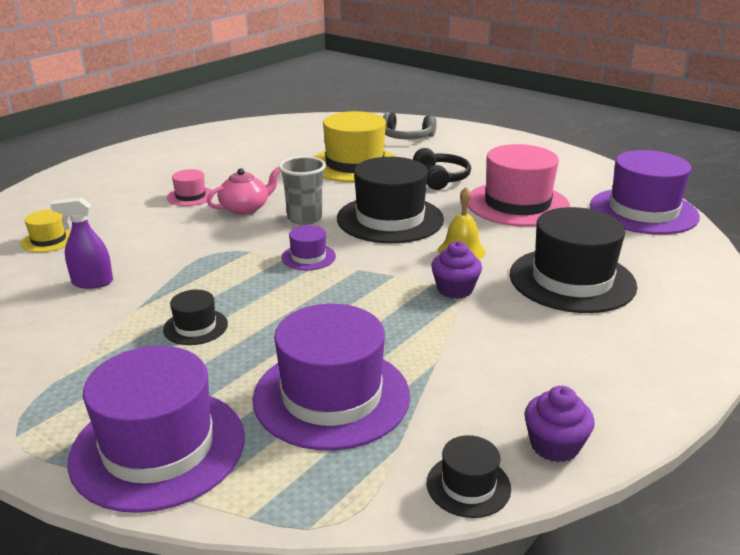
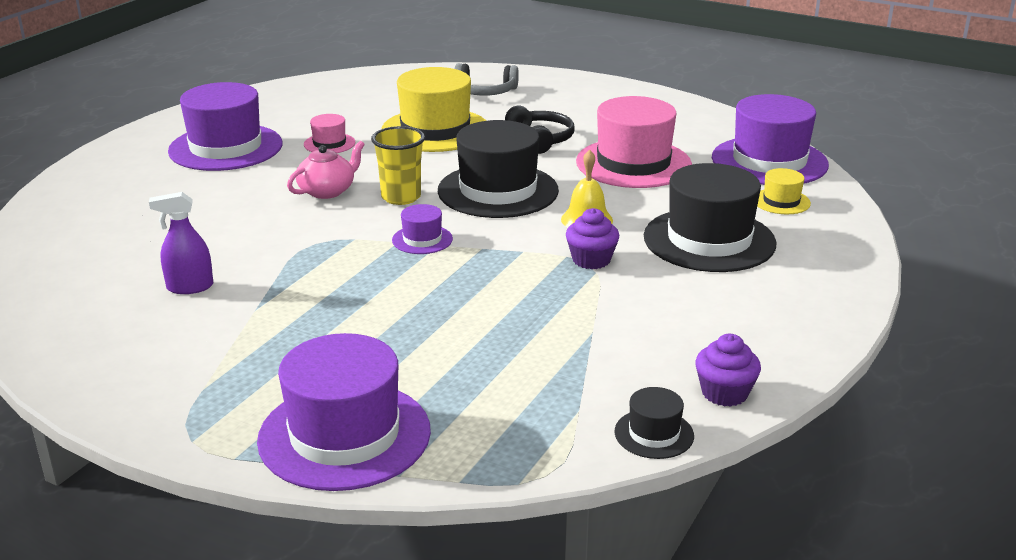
camera: 10 degrees left, 0 degrees up
yellow hat [21,210,71,252] -> yellow hat moved to [757,168,811,214]
black hat [163,290,228,345] -> none
pink hat [167,169,214,206] -> pink hat moved to [304,114,355,153]
purple hat [253,304,410,450] -> purple hat moved to [168,82,282,171]
grey cup [279,156,326,225] -> yellow cup [371,126,425,205]

